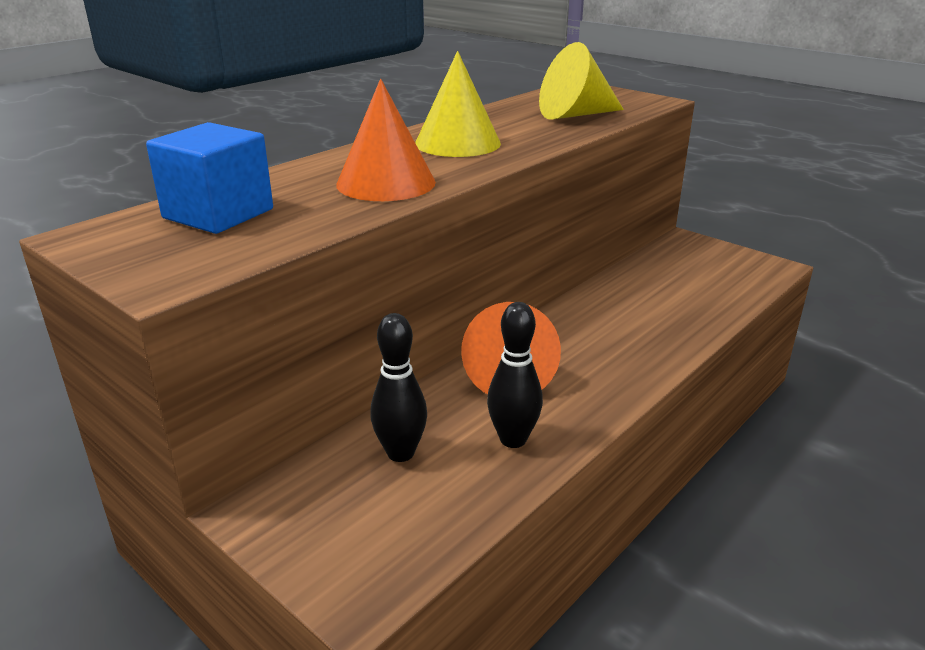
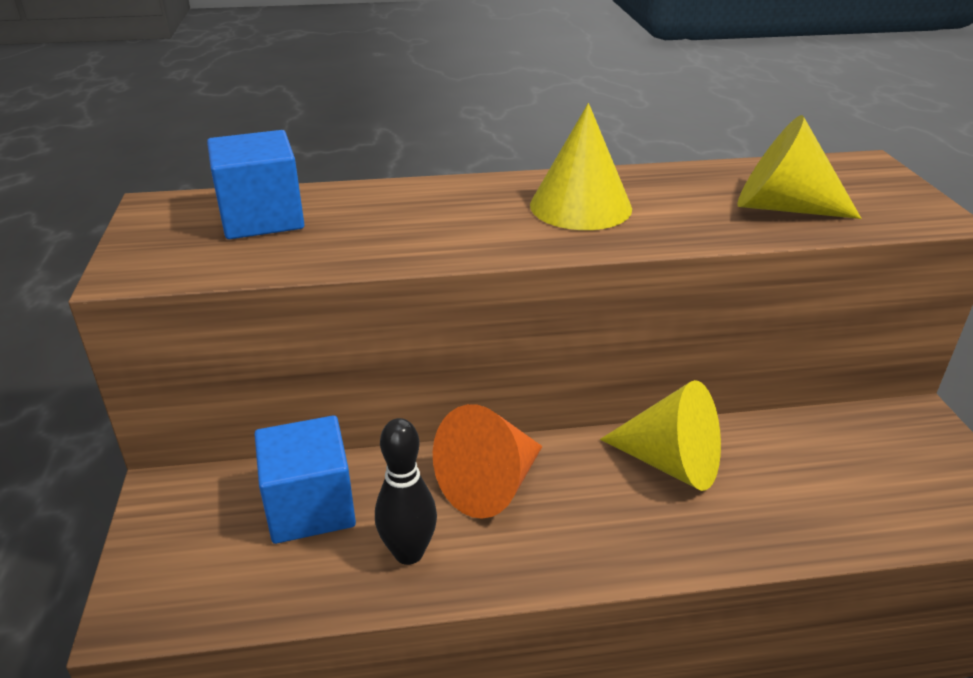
camera: 40 degrees right, 5 degrees up
orange cone [336,79,436,201] -> none
black bowling pin [370,313,427,462] -> blue cube [254,415,356,544]
none -> yellow cone [600,380,721,491]

